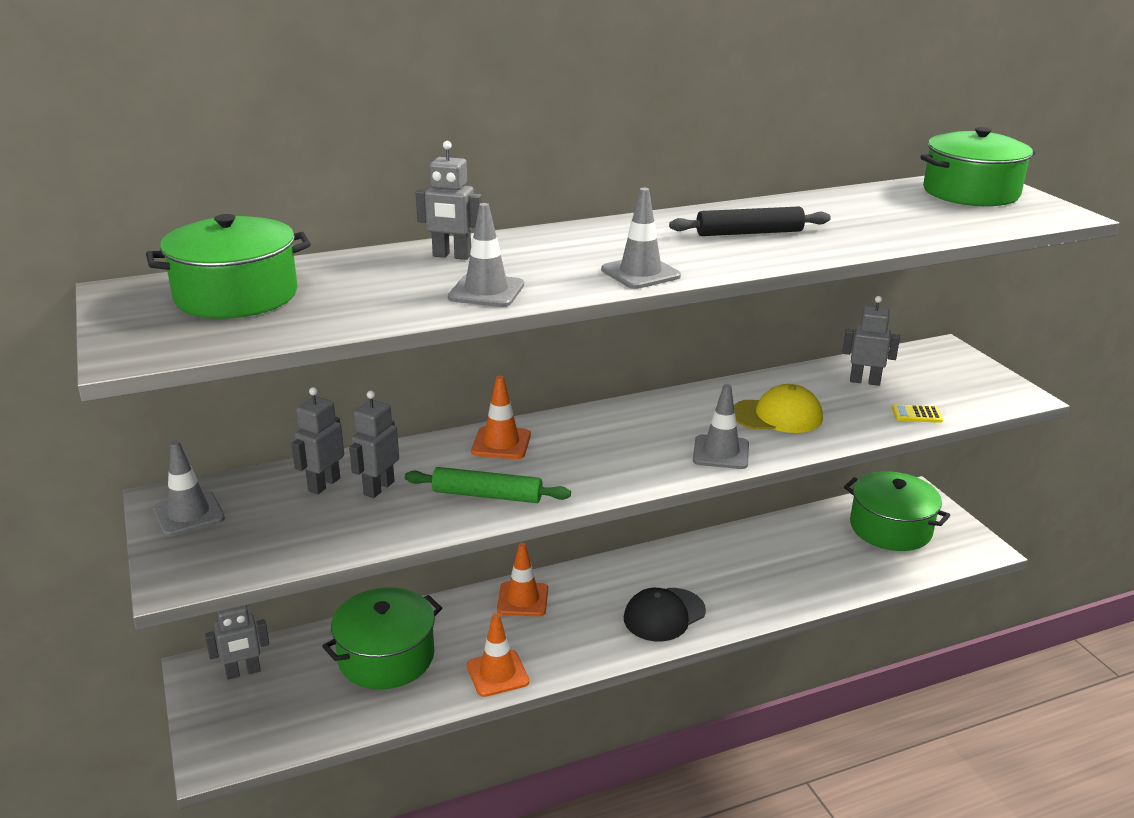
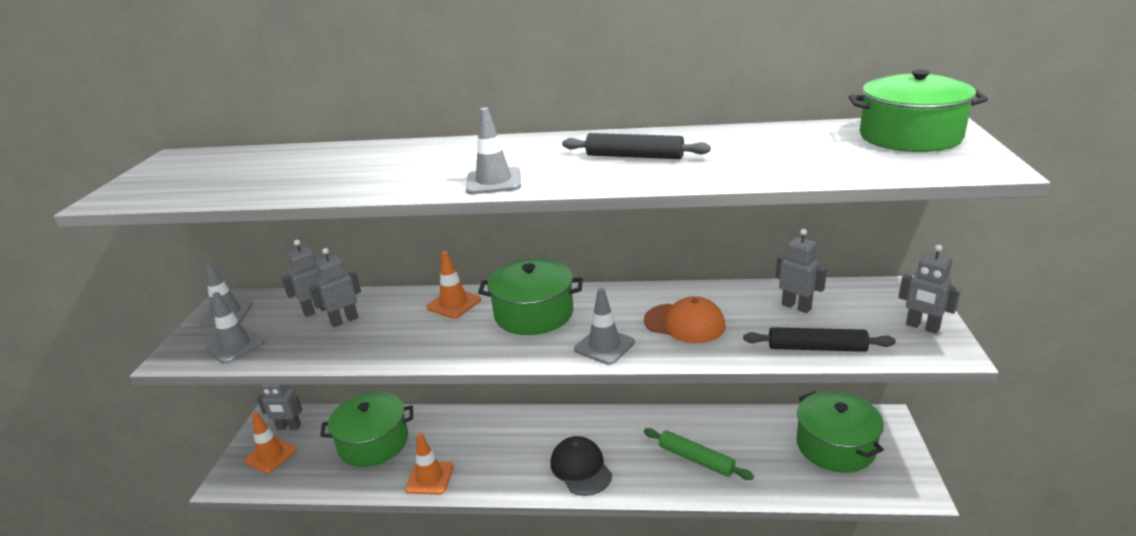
camera: 30 degrees right, 0 degrees up
green pot [146,214,311,319] -> green pot moved to [478,258,583,335]
green rolling pin [405,467,571,503] -> green rolling pin moved to [644,428,754,480]
grey robot [416,141,482,260] -> grey robot moved to [898,244,961,334]
grey traffic cone [448,203,524,307] -> grey traffic cone moved to [205,292,264,364]
orange traffic cone [497,543,548,617] -> orange traffic cone moved to [244,412,297,473]
black cap [624,588,706,641] -> black cap turned 75 degrees clockwise [551,436,612,496]
yellow cap [734,384,823,433] -> orange cap [644,296,726,343]
yellow calculator [892,404,943,423] -> black rolling pin [743,327,896,352]

